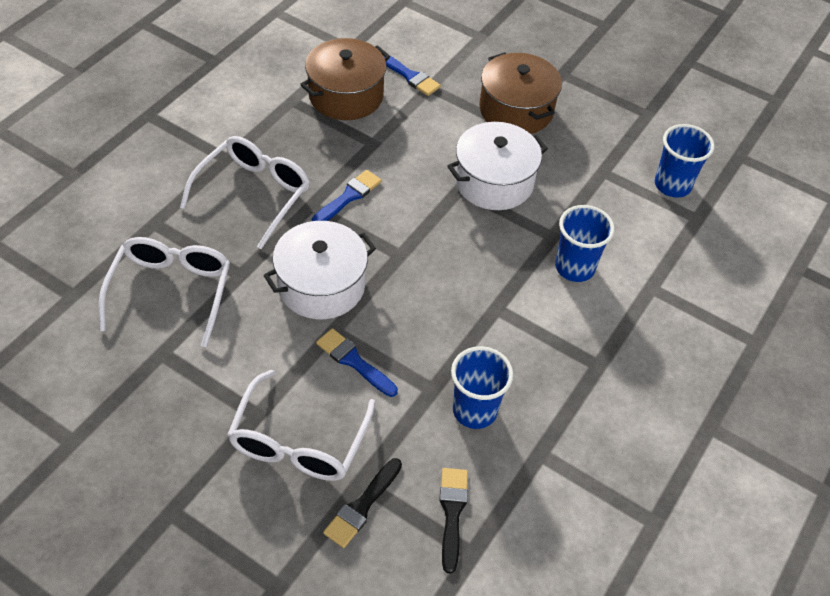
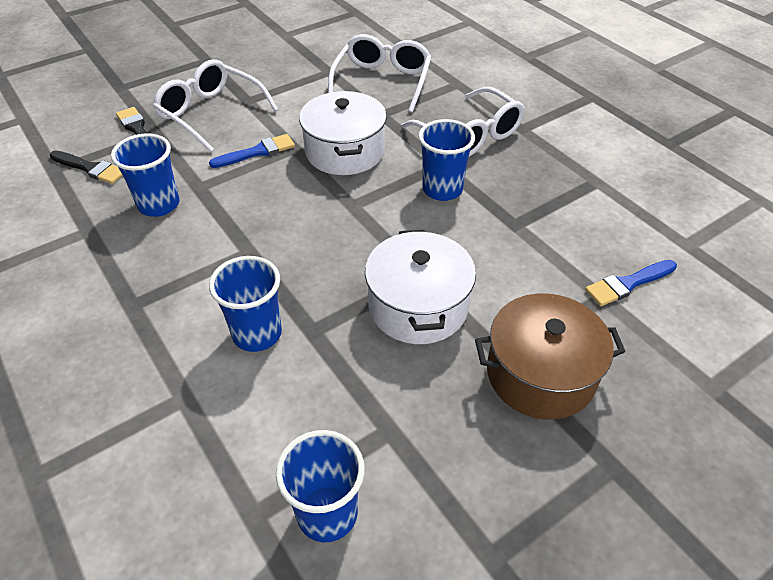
camera: 115 degrees right, 5 degrees down
white glasses [99,237,230,347] -> white glasses turned 105 degrees counterclockwise [328,34,431,113]
brown pot [300,38,390,120] -> none
blue brush [312,170,382,221] -> blue cup [419,119,475,201]

